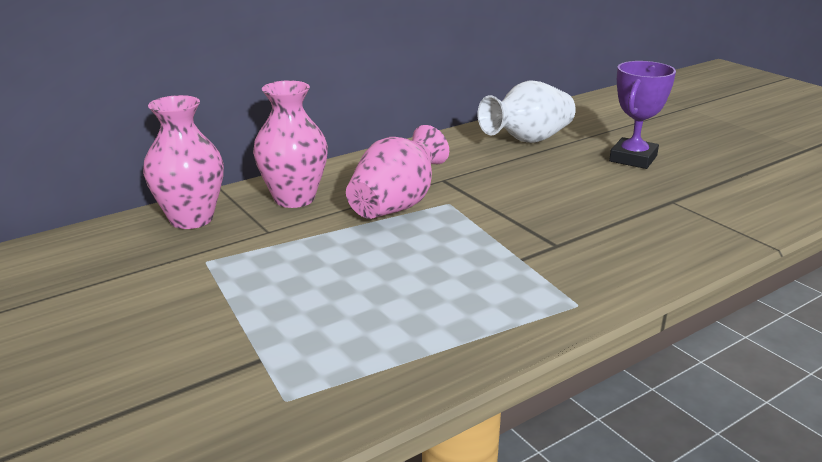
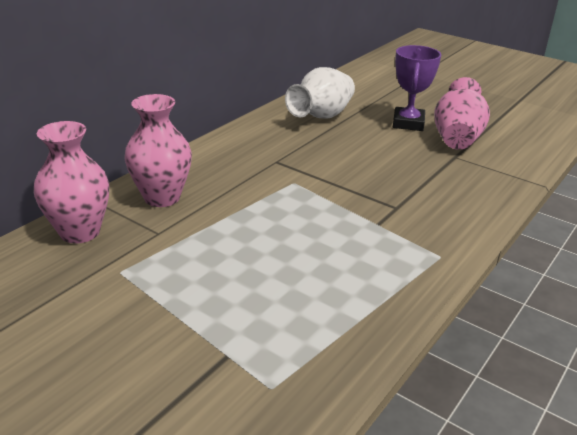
camera: 20 degrees left, 5 degrees up
pink vase [346,125,449,219] -> pink vase moved to [434,77,490,150]

